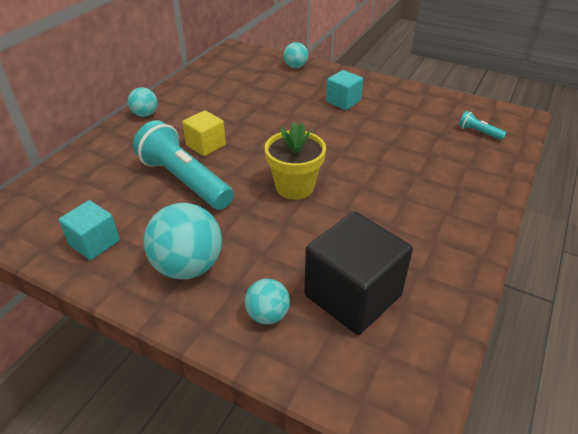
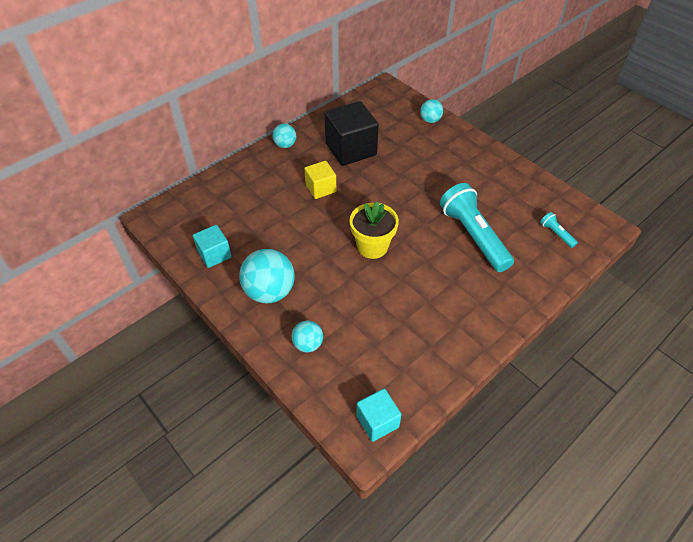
camera: 20 degrees right, 10 degrees up
turquoise flashlight [133,120,234,210] -> turquoise flashlight moved to [440,183,514,272]
black cube [304,212,413,335] -> black cube moved to [324,101,379,166]
turquoise cube [326,70,363,110] -> turquoise cube moved to [356,389,402,442]

